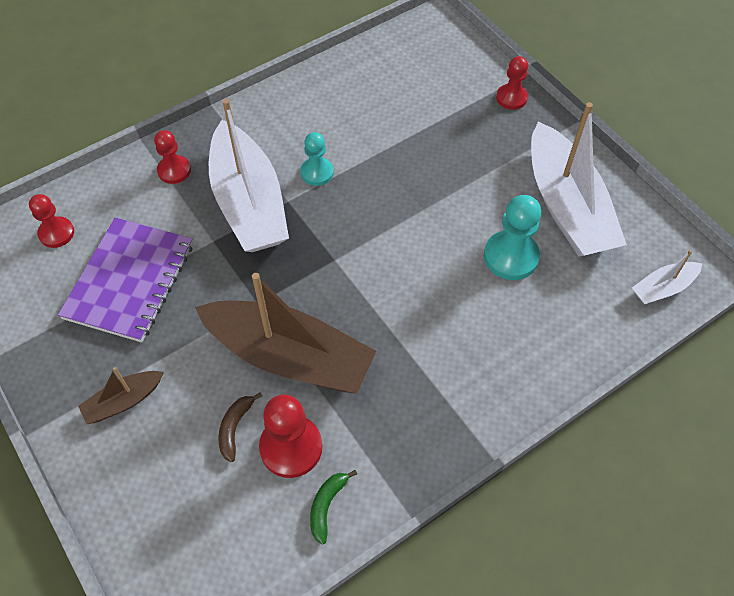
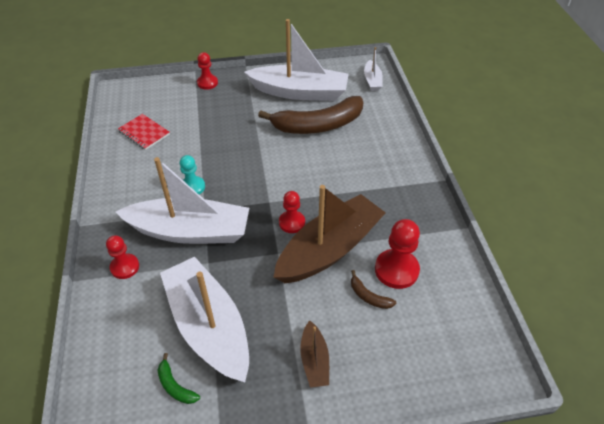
camera: 65 degrees left, 10 degrees down
red pawn [29,194,74,248] -> red pawn moved to [279,191,305,233]
purple notebook [58,218,193,342] -> white boat [160,257,249,382]
green banana [310,470,357,545] -> green banana moved to [158,353,200,404]
turquoise pawn [484,195,541,280] -> brown banana [258,96,363,134]
none -> red notebook [118,114,170,150]

